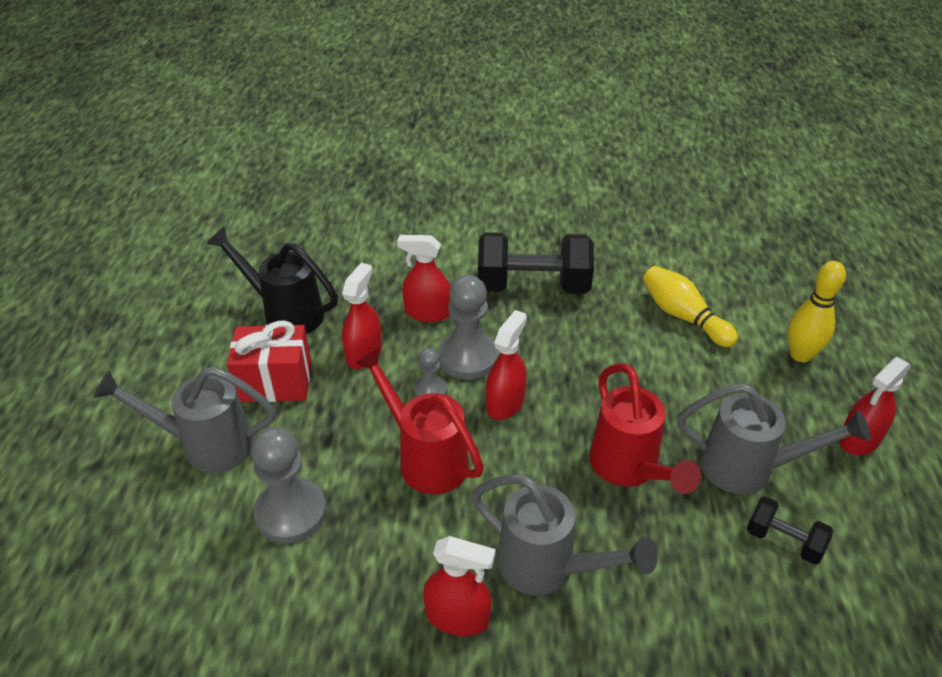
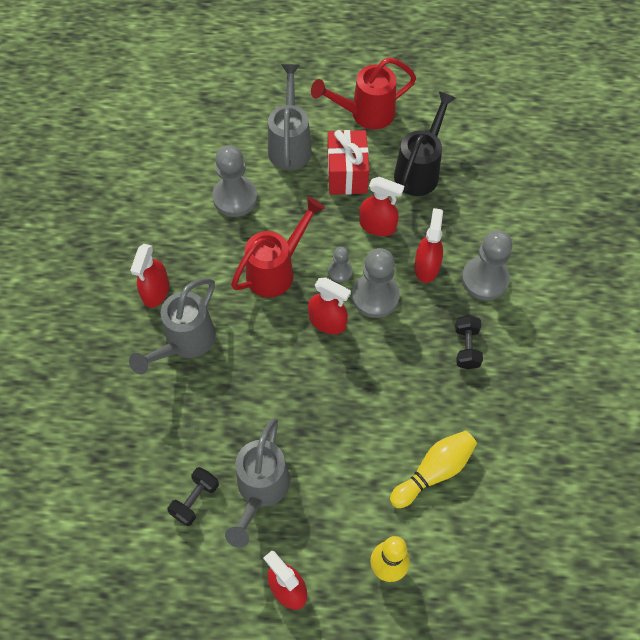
camera: 90 degrees right, 20 degrees up
black dumbbell [478,232,594,294] -> black dumbbell [455,315,483,369], size x0.49
red watering can [589,363,701,494] -> red watering can moved to [311,57,416,129]
none -> grey pawn [462,230,512,300]

